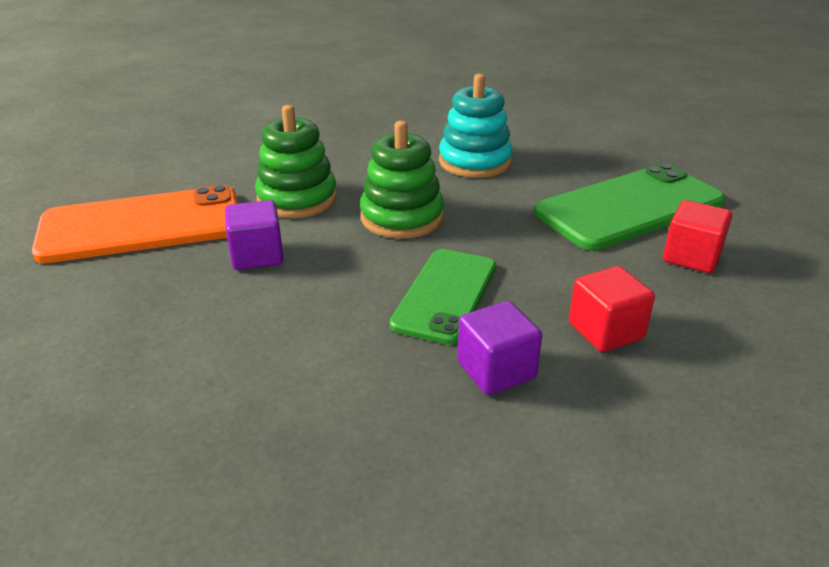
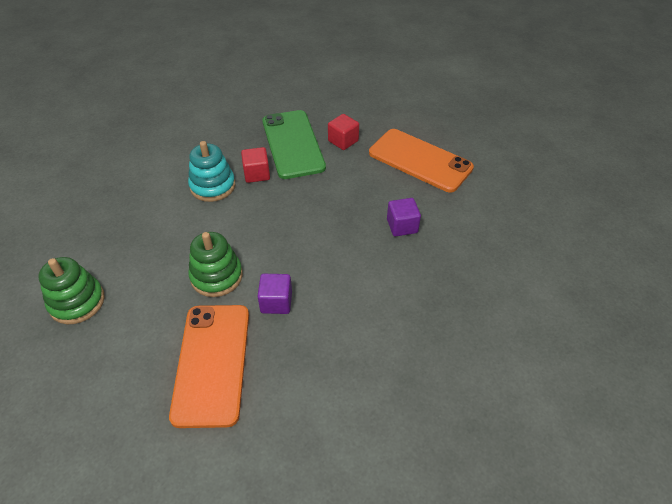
camera: 75 degrees left, 15 degrees up
green stacking toy [360,121,444,239] -> green stacking toy moved to [38,257,105,324]
green phone [390,249,496,345] -> none
red cube [569,266,655,352] -> red cube moved to [241,147,270,183]
none -> orange phone [369,129,474,193]

